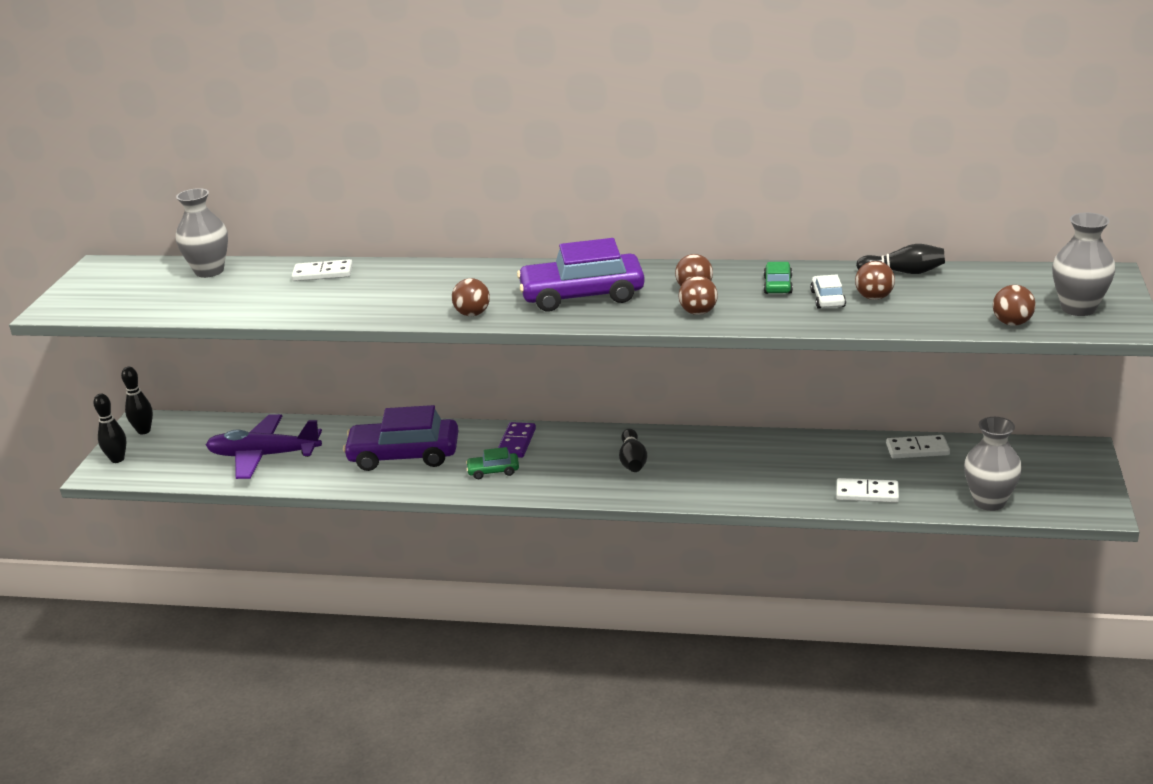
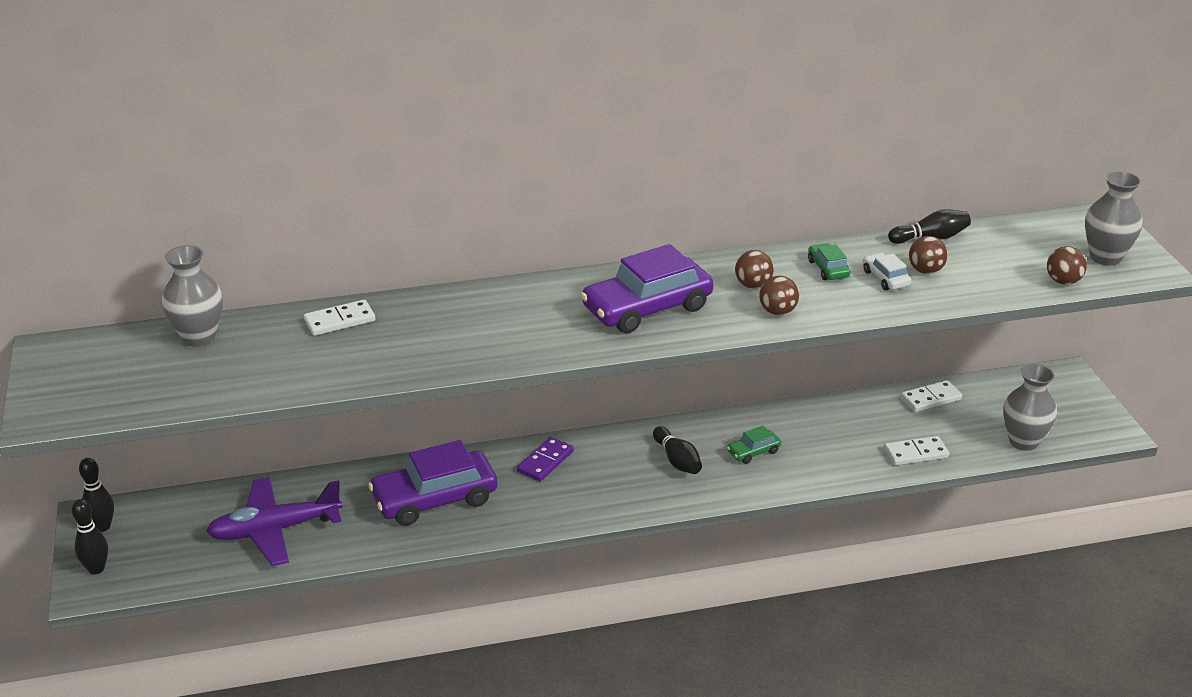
camera: 25 degrees left, 5 degrees up
brown ball [452,278,490,316] -> none
green car [466,447,519,479] -> green car moved to [727,426,781,464]
purple domino [498,422,536,458] -> purple domino turned 45 degrees clockwise [517,437,574,481]

